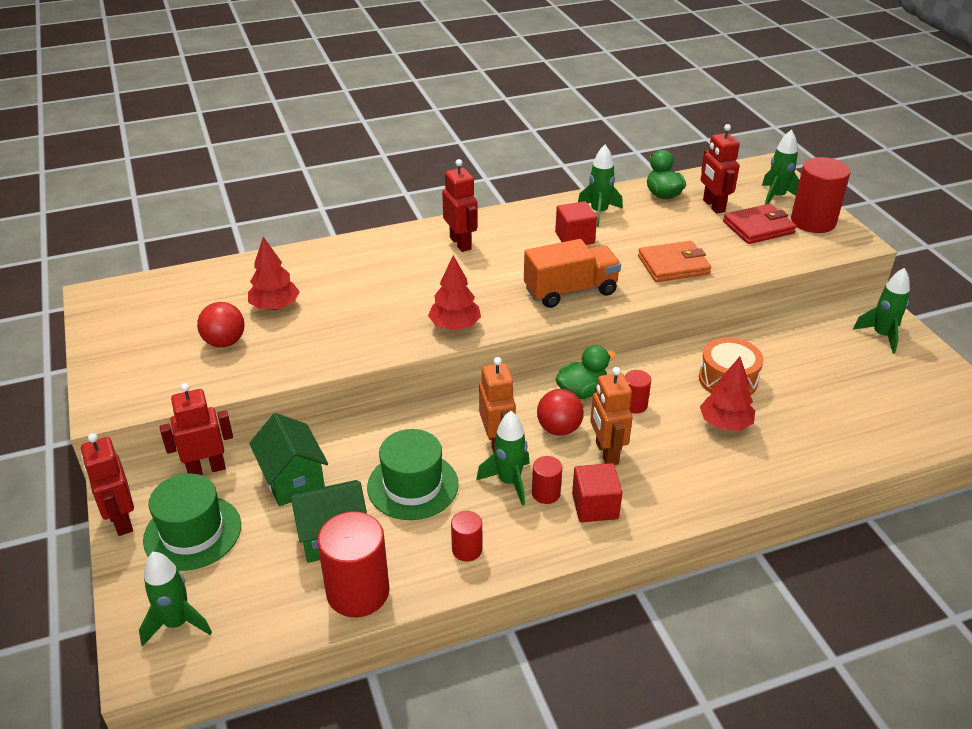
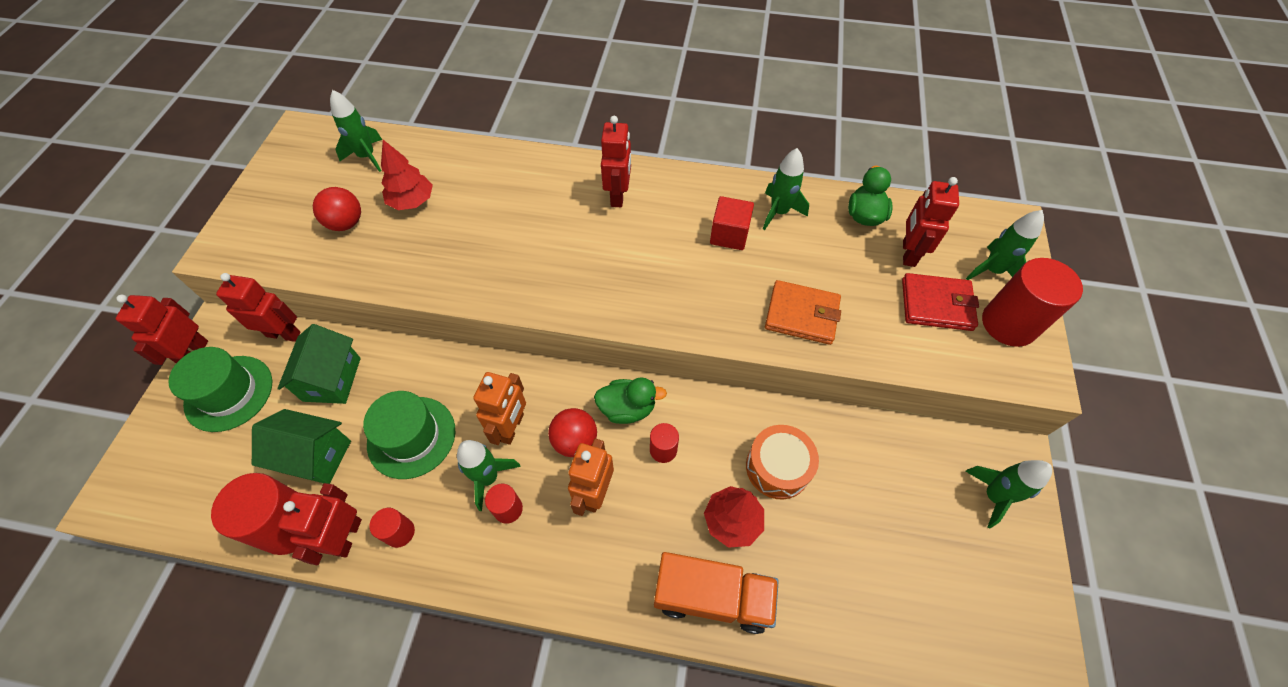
camera: 30 degrees right, 20 degrees up
green rocket [139,552,212,646] -> green rocket moved to [330,90,382,172]
red tree [428,255,481,330] -> none
orange truck [524,239,621,308] -> orange truck moved to [654,552,779,634]
red cube [572,463,622,522] -> none
none -> red robot [278,483,362,565]

